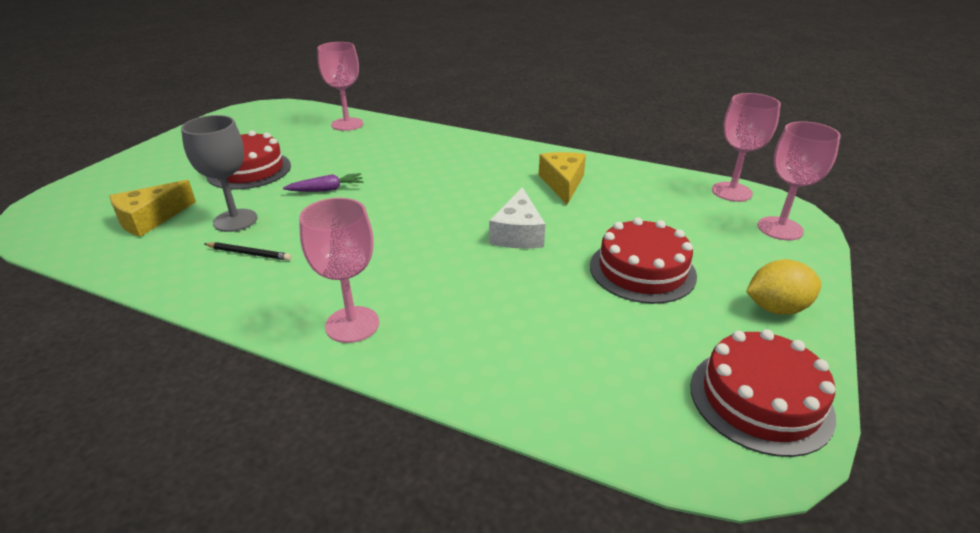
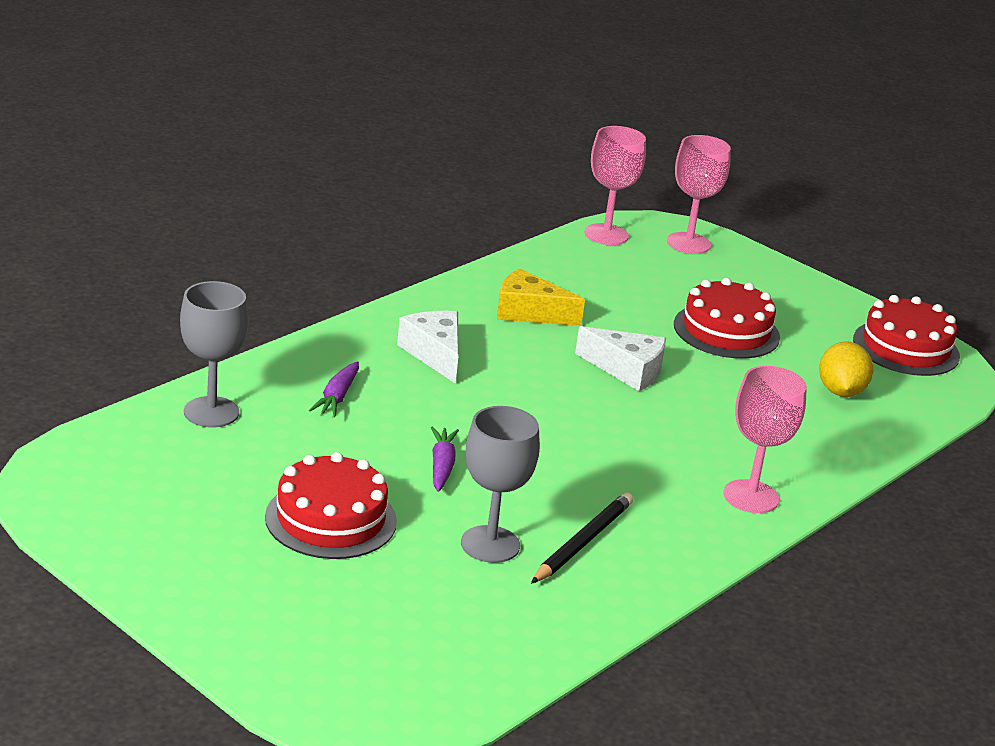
camera: 75 degrees left, 5 degrees down
yellow cheese [109,180,196,237] -> none
black pencil [205,242,291,261] -> black pencil [531,492,633,584], size x1.52
pink goblet [317,42,363,131] -> grey goblet [180,281,249,427]
yellow lemon [746,259,822,315] -> yellow lemon moved to [819,341,873,397]
none -> purple carrot [309,361,359,417]
none -> white cheese [397,311,459,384]

